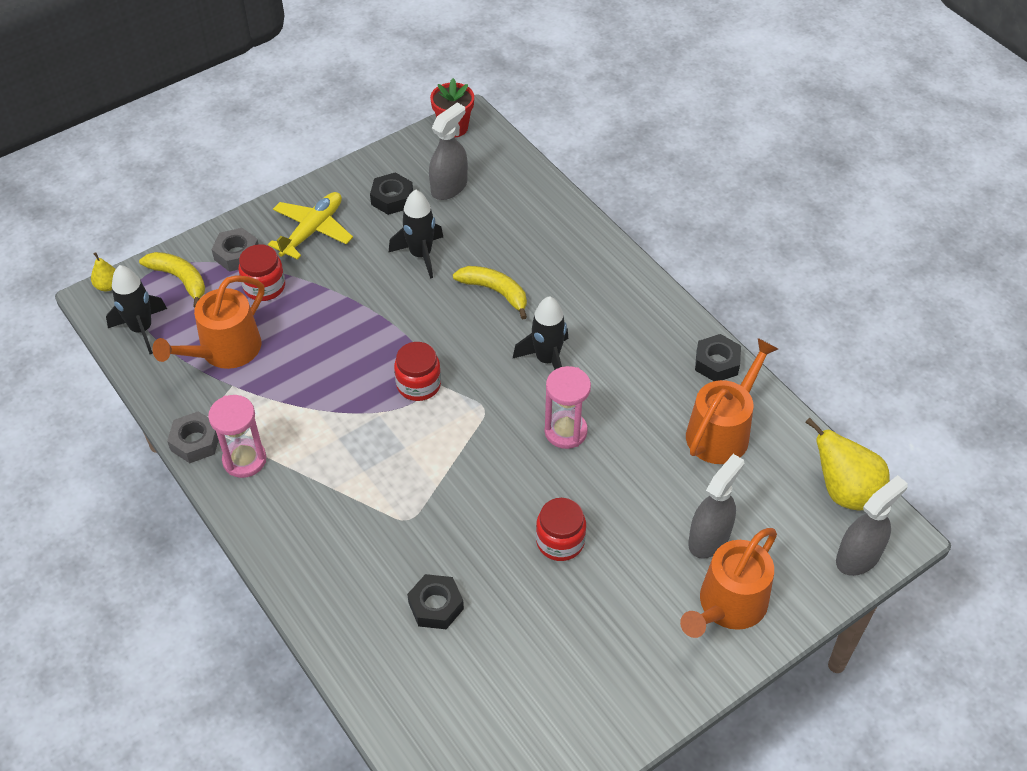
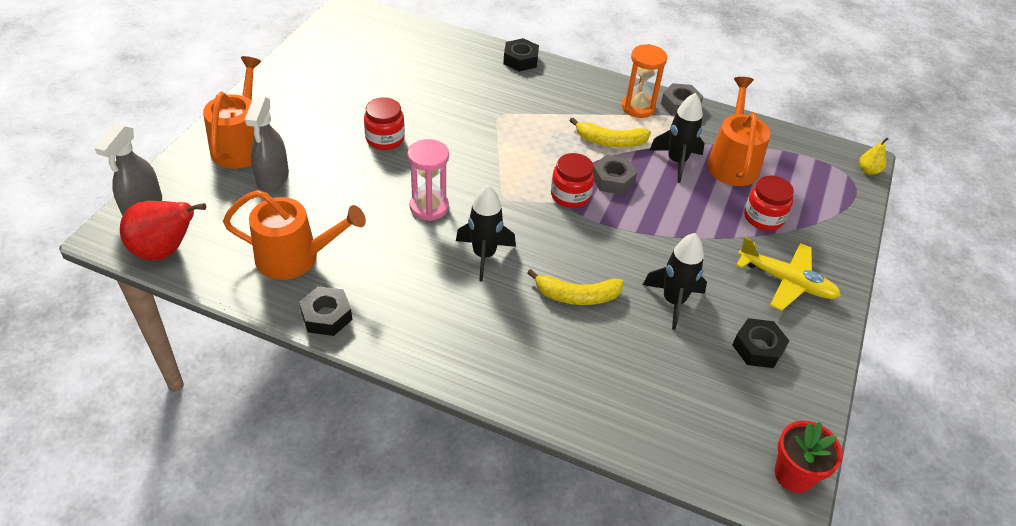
camera: 145 degrees right, 5 degrees down
black rocket [106,265,167,354] -> black rocket moved to [649,93,704,183]
yellow banana [139,252,205,308] -> yellow banana moved to [570,117,651,147]
pink hourglass [208,395,266,478] -> orange hourglass [622,44,667,118]
grey nut [211,228,259,272] -> grey nut moved to [593,155,637,195]
yellow plane [268,192,353,260] -> yellow plane turned 60 degrees counterclockwise [736,237,841,311]
black nut [407,574,464,629] -> black nut moved to [503,38,539,71]
grey spray bottle [429,103,468,200] -> none
orange watering can [686,338,778,464] -> orange watering can turned 90 degrees counterclockwise [223,190,366,280]
yellow pear [805,417,890,510] -> red pear [120,201,206,260]

